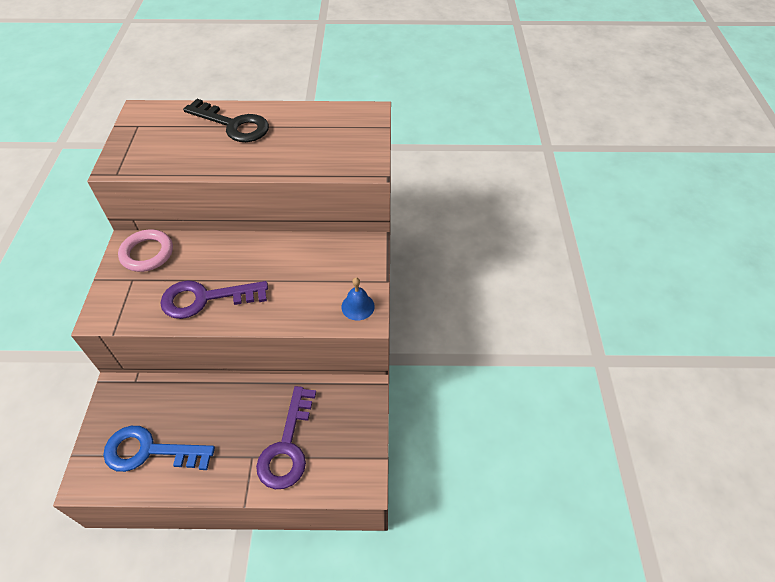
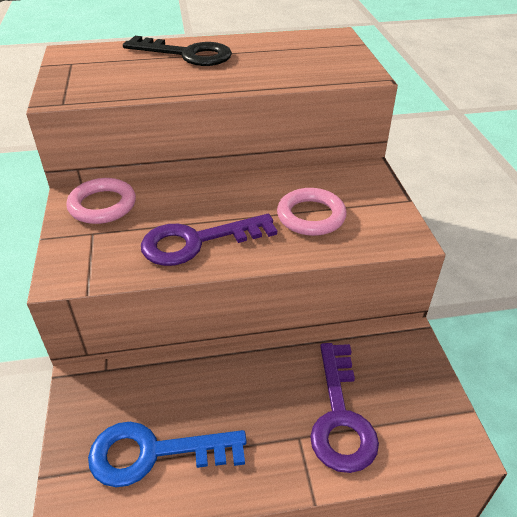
camera: 10 degrees left, 10 degrees down
blue bell [341,277,375,321] -> none
none -> pink ring [277,188,347,236]

